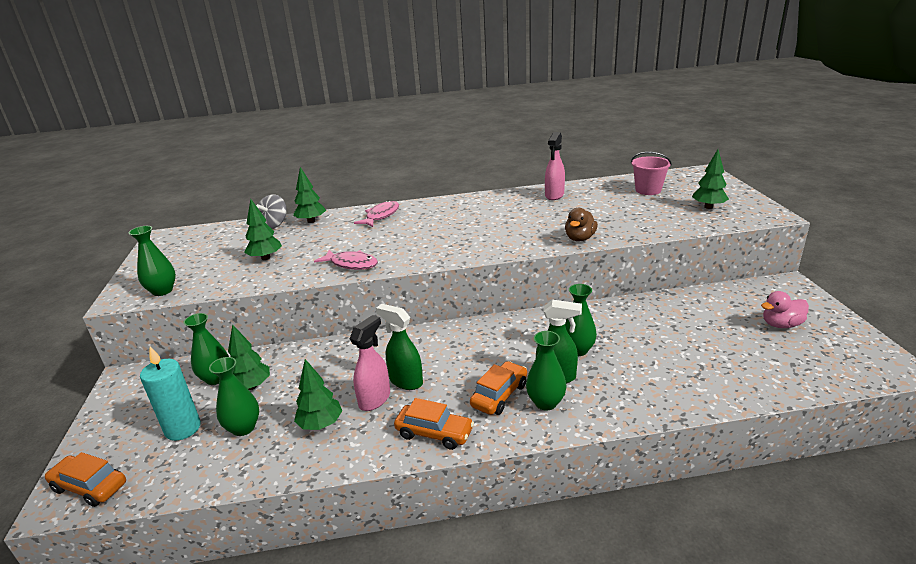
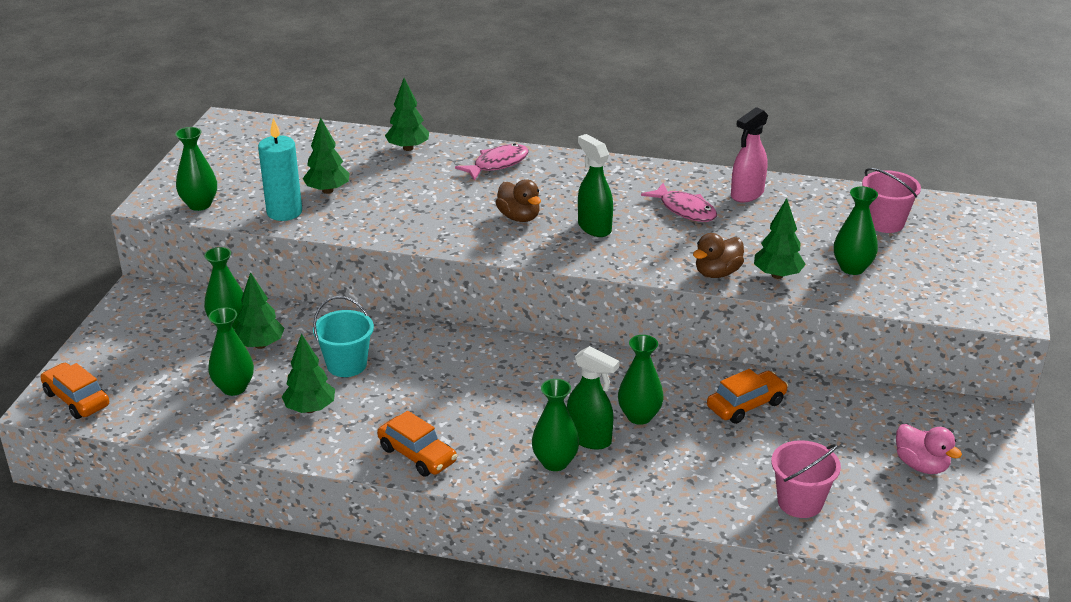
camera: 20 degrees right, 5 degrees up
turquoise candle [140,347,201,441] -> turquoise candle moved to [258,118,302,221]
grey spinning top [256,194,287,229] -> none
pink fish [314,250,378,270] -> pink fish moved to [641,183,717,222]
pink spray bottle [350,315,390,411] -> none
green spray bottle [376,304,423,390] -> green spray bottle moved to [578,134,613,237]
orange car [470,361,527,415] -> orange car moved to [707,369,788,424]
green tree [692,149,729,209] -> green tree moved to [754,198,806,279]
pink duck [761,291,809,328] -> pink duck turned 135 degrees counterclockwise [896,424,962,474]
none -> turquoise bucket [313,296,374,377]
none -> brown duck [495,179,541,222]
none -> pink bucket [771,440,841,518]
none -> green vase [834,186,878,275]

